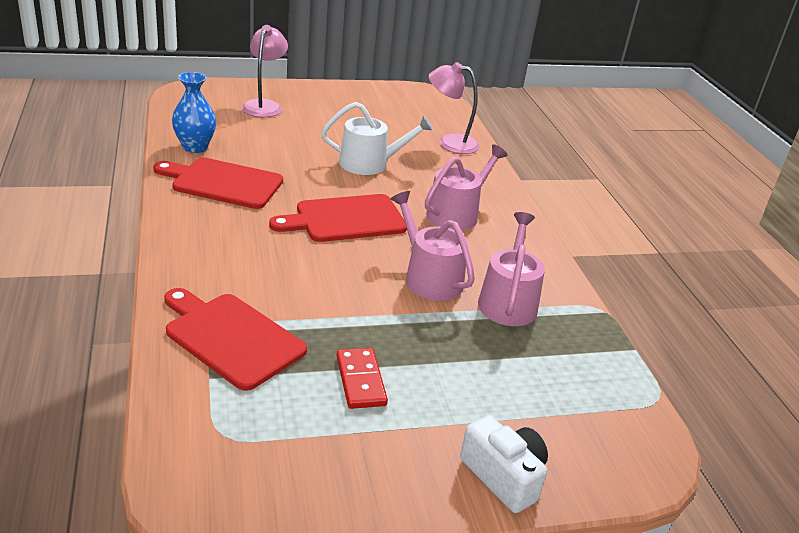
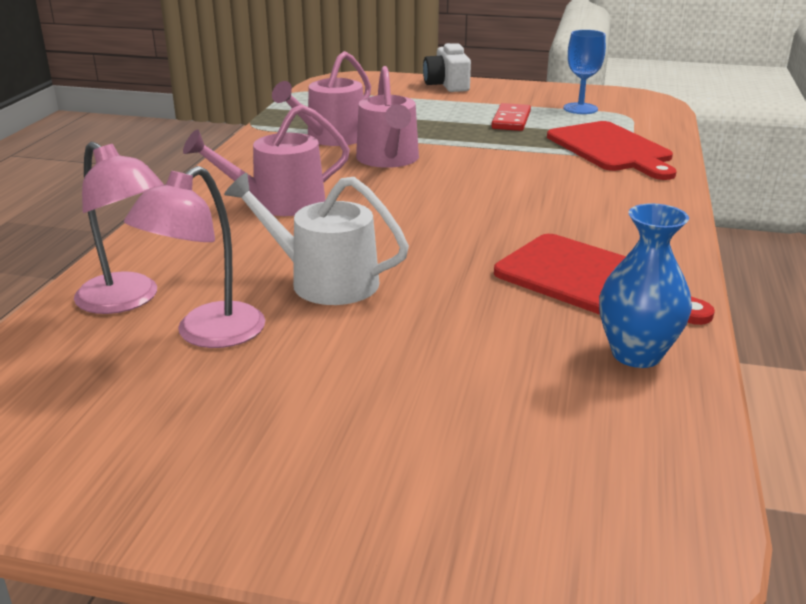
camera: 150 degrees left, 5 degrees down
pink lamp [242,25,288,117] -> pink lamp moved to [124,166,265,348]
red cutting board [269,194,407,242] -> none
none -> blue goblet [563,30,606,114]

